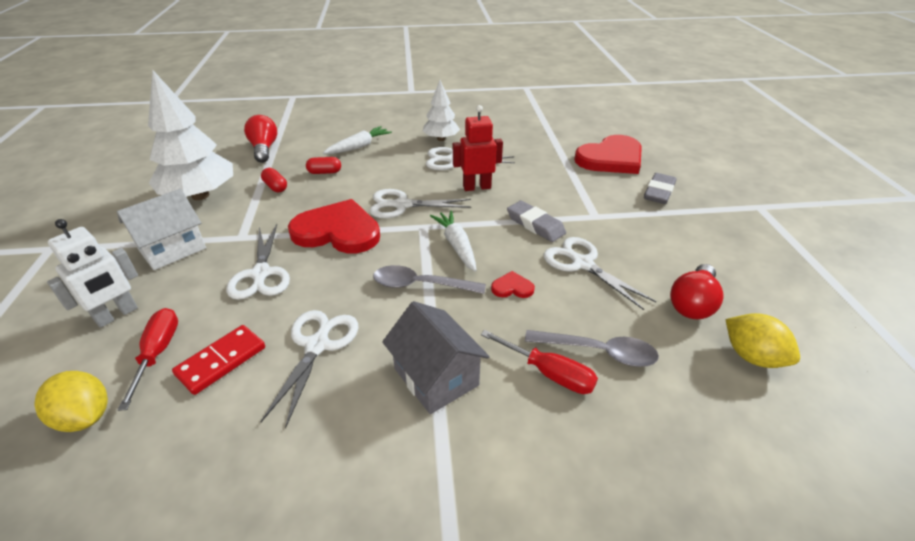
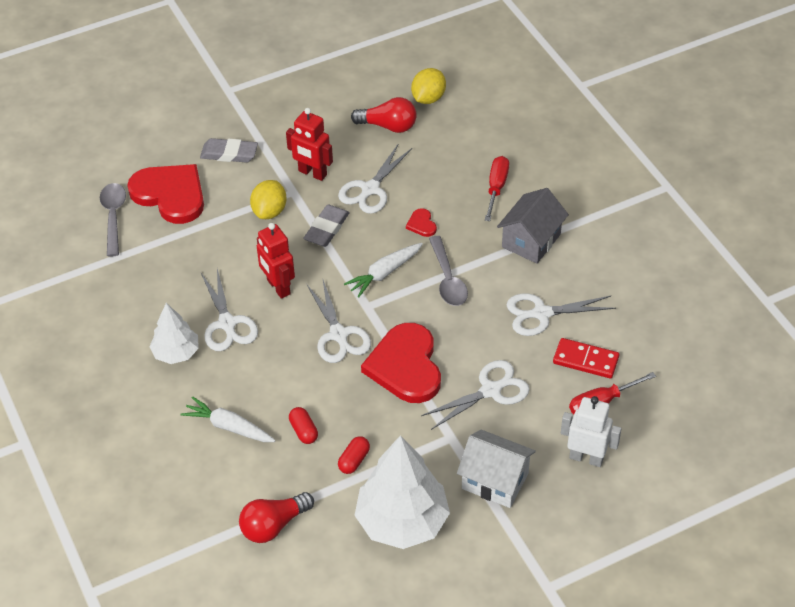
camera: 110 degrees left, 10 degrees up
yellow lemon [34,371,108,432] -> yellow lemon moved to [250,180,287,219]
grey spoon [525,330,659,367] -> grey spoon moved to [100,183,126,257]
none -> red robot [286,108,333,181]

